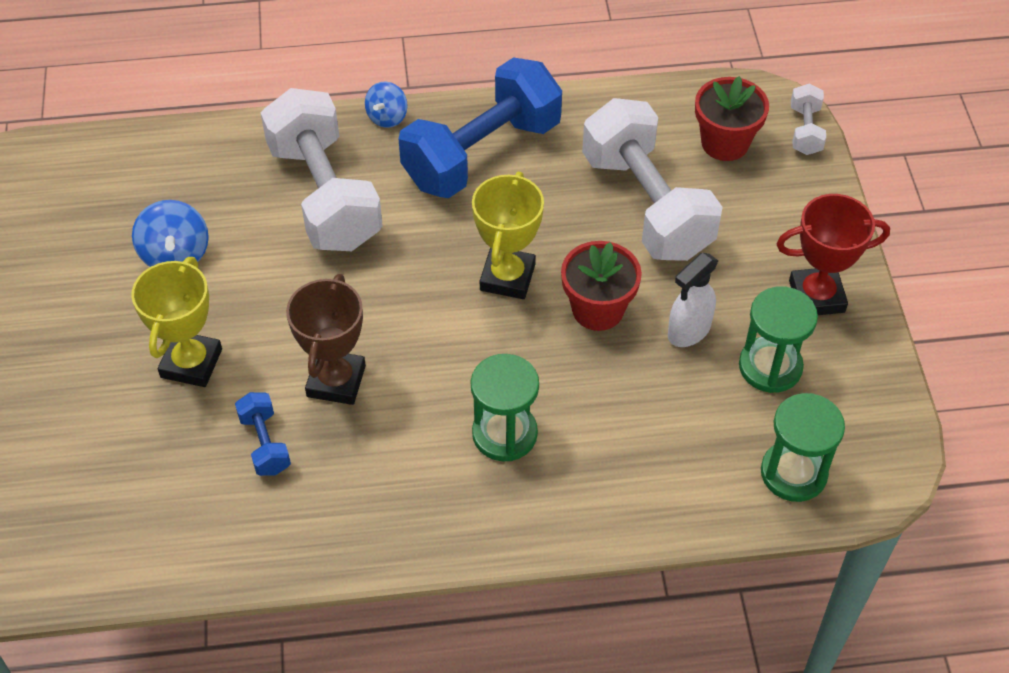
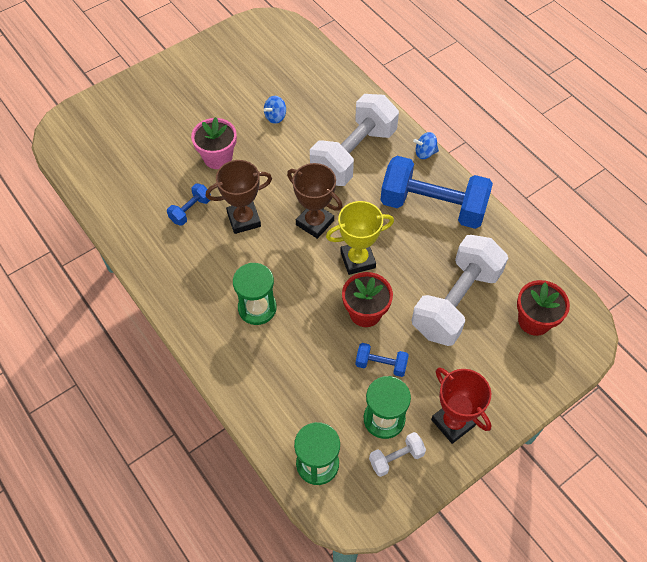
camera: 60 degrees right, 5 degrees up
yellow trophy [131,257,222,387] -> pink flower pot [191,117,237,169]
blue spinning top [132,200,209,267] -> blue spinning top [264,96,286,124], size x0.66
white spray bottle [668,253,718,347] -> blue dumbbell [355,343,409,377]
white dumbbell [791,84,826,155] -> white dumbbell moved to [369,432,426,477]
none -> brown trophy [287,163,343,239]

